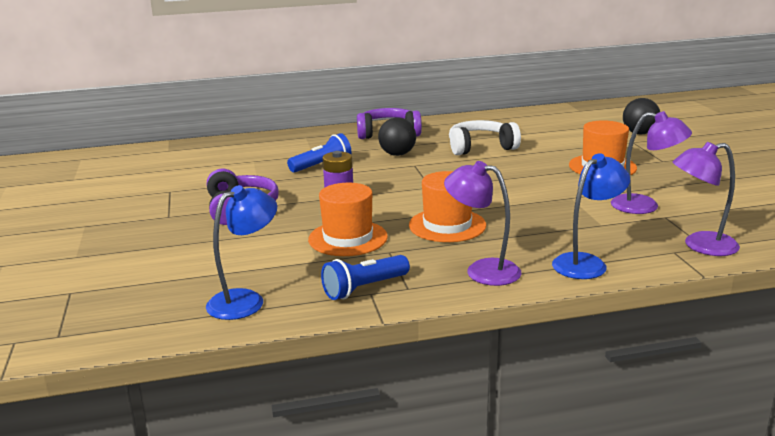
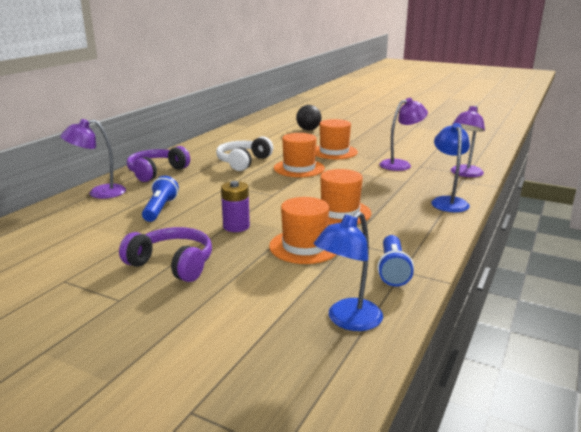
camera: 50 degrees left, 0 degrees up
blue lamp [206,185,277,320] -> blue lamp turned 135 degrees counterclockwise [314,211,383,331]
black ball [378,117,416,156] -> none
purple lamp [444,161,521,286] -> purple lamp moved to [60,119,126,199]
none -> orange hat [274,133,325,177]

